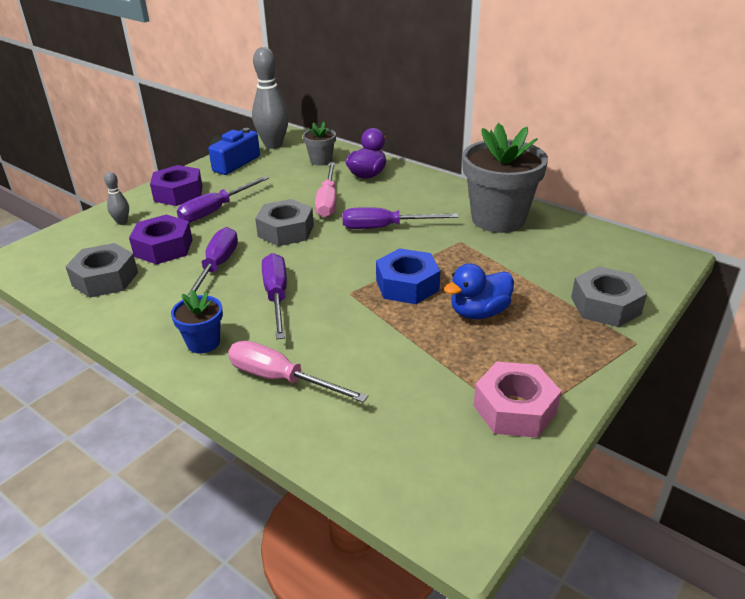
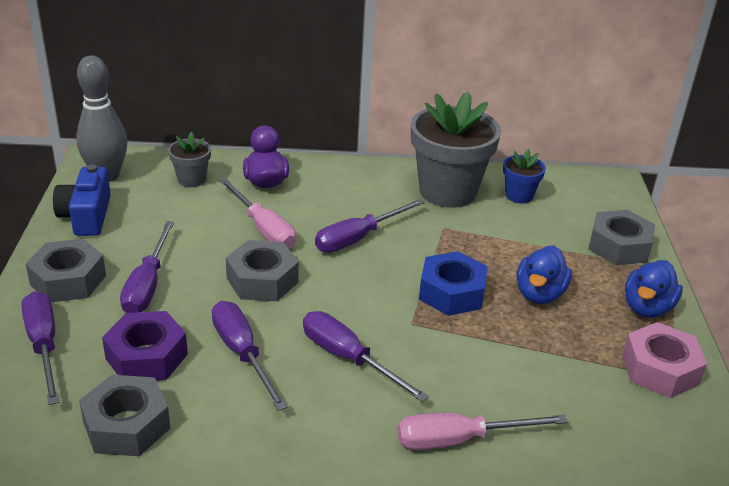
camera: 40 degrees left, 0 degrees up
grey bowling pin [104,172,129,225] -> purple screwdriver [21,291,59,405]
purple nut [150,165,203,206] -> grey nut [26,239,106,302]
blue flower pot [171,290,223,353] -> blue flower pot moved to [503,149,546,204]
none -> blue duck [625,260,683,318]

